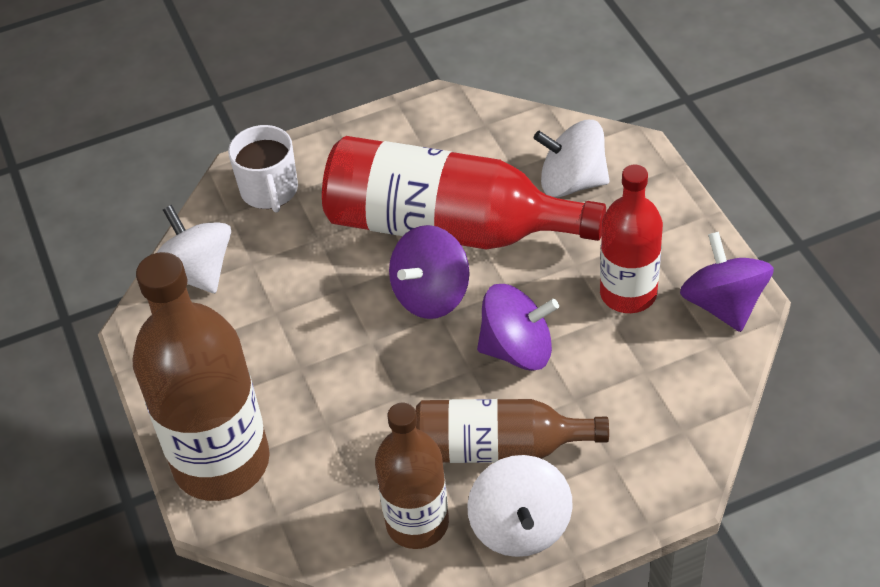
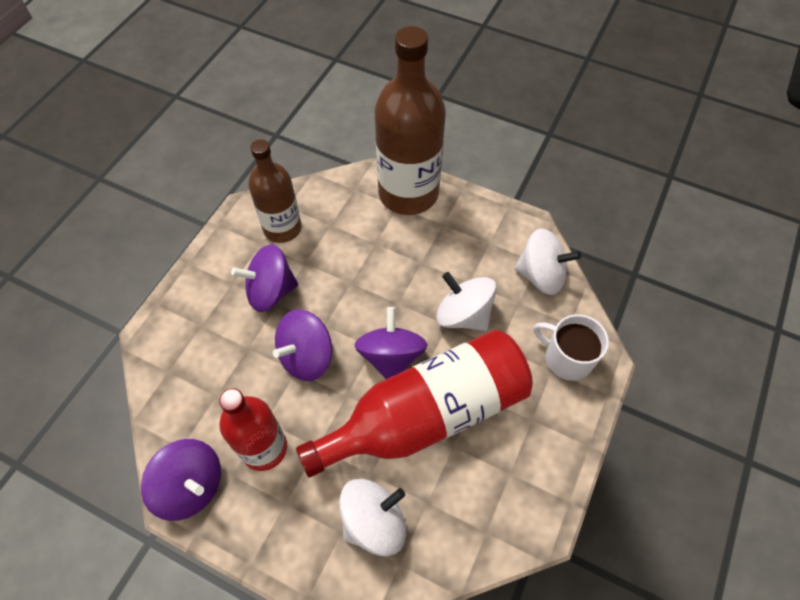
camera: 135 degrees right, 10 degrees up
brown bottle [416,399,609,463] -> purple spinning top [231,244,298,312]
white spinning top [467,455,573,557] -> white spinning top moved to [436,272,497,331]

